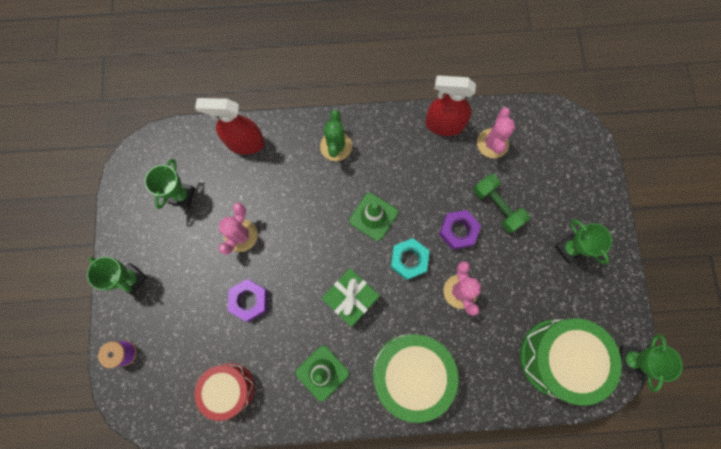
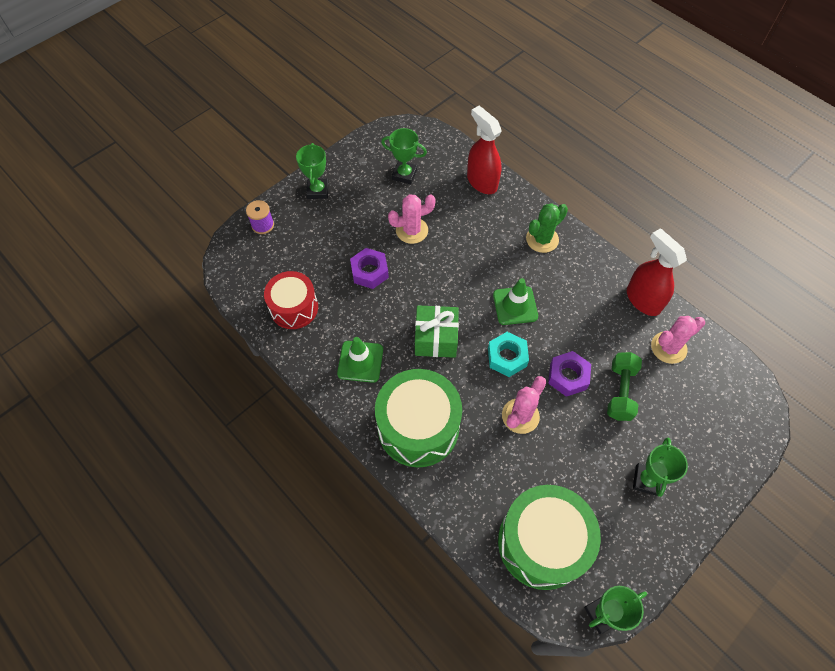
camera: 50 degrees right, 15 degrees down
green trophy [145,159,195,209] -> green trophy turned 45 degrees clockwise [381,128,427,184]

